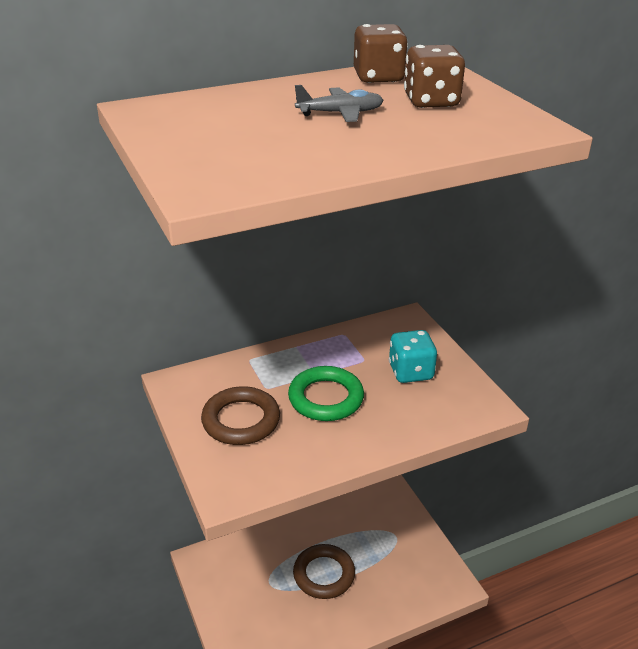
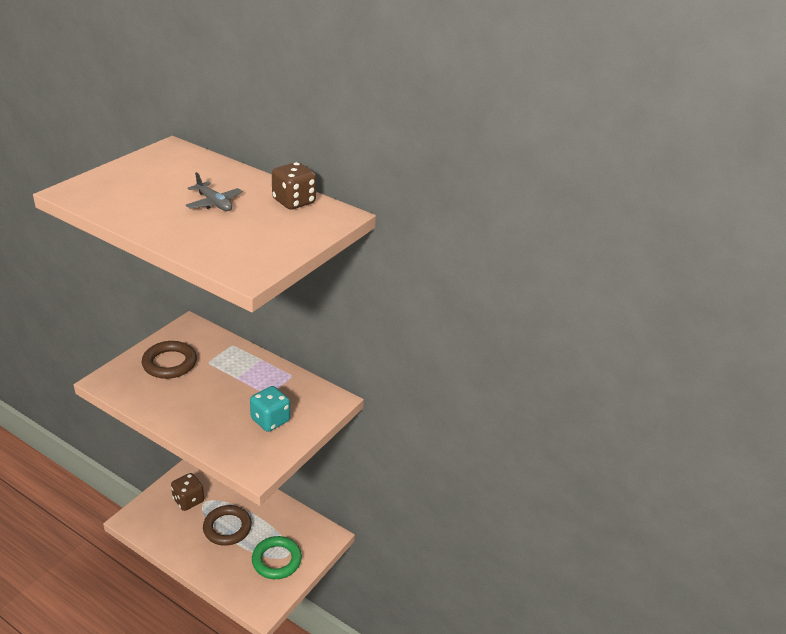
camera: 55 degrees right, 0 degrees up
green ring [288,366,364,421] -> green ring moved to [252,536,302,579]
brown dice [404,45,465,108] -> brown dice moved to [171,473,204,511]

